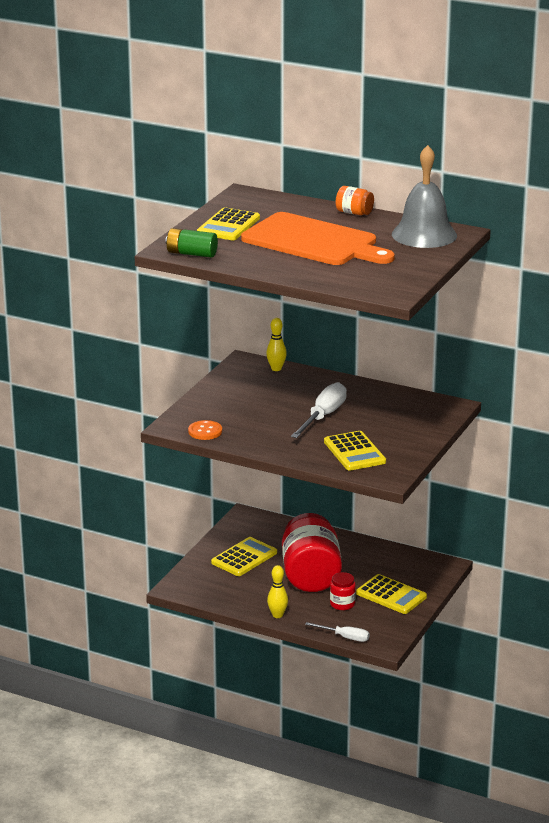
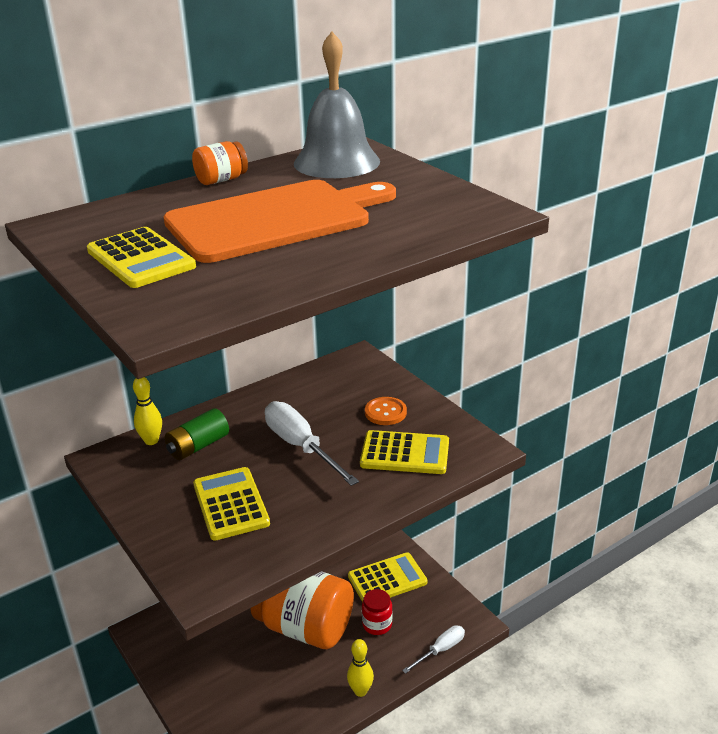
camera: 60 degrees left, 5 degrees up
green battery [165,228,218,258] -> green battery moved to [165,408,229,460]
orange button [188,420,222,440] -> orange button moved to [365,397,407,425]
yellow calculator [211,537,277,576] -> yellow calculator moved to [193,467,270,540]
red jar [282,513,342,592] -> orange jar [250,571,354,649]

